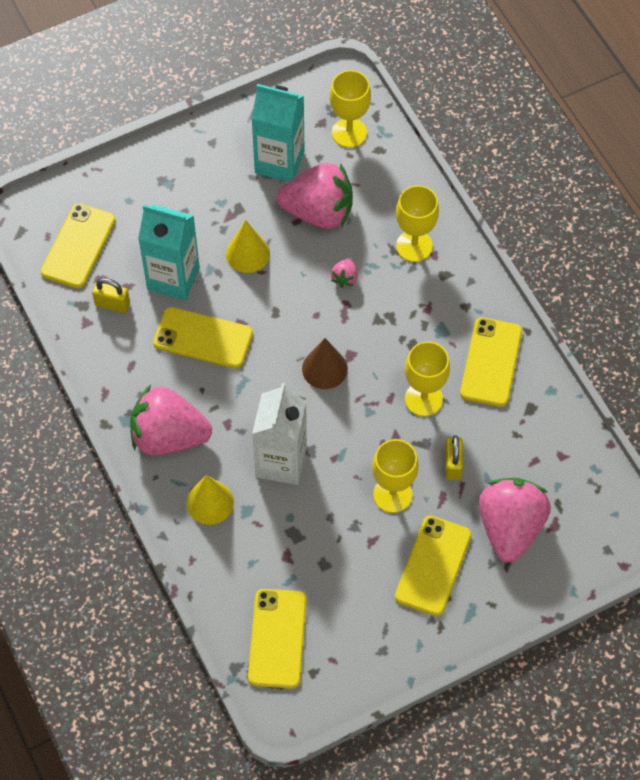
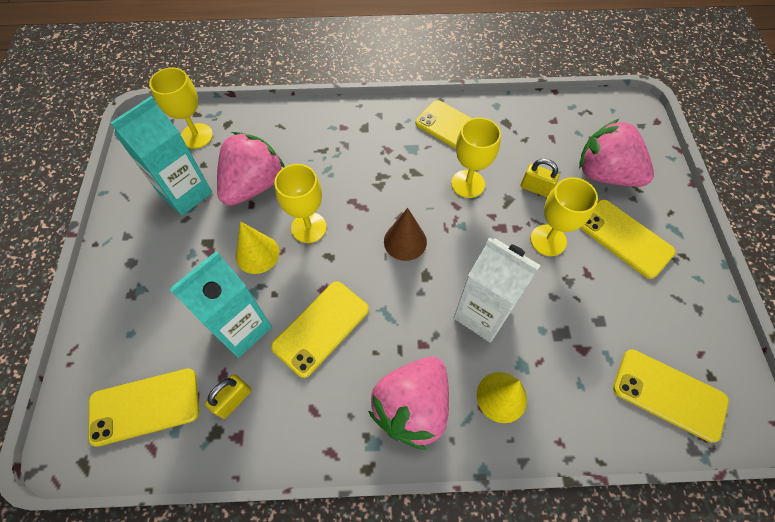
camera: 65 degrees left, 0 degrees up
yellow phone [41,203,116,288] -> yellow phone turned 60 degrees counterclockwise [88,369,199,447]
pink strawberry [331,258,358,288] -> none
yellow goblet [396,185,439,262] -> yellow goblet moved to [275,164,327,243]

